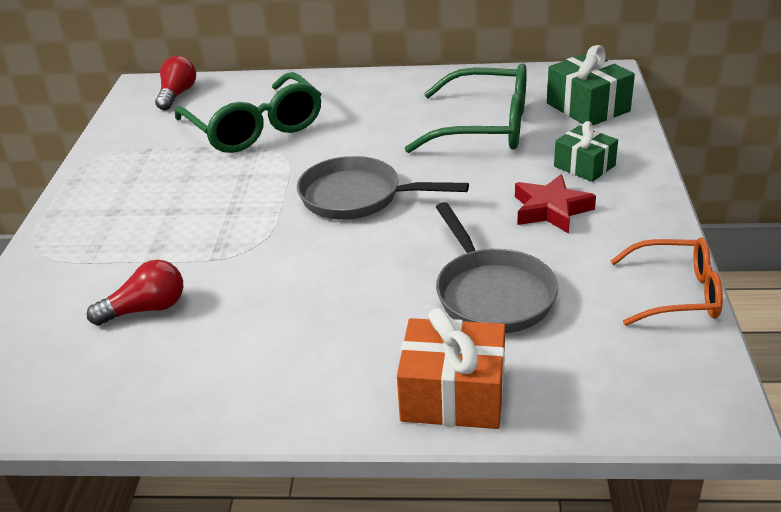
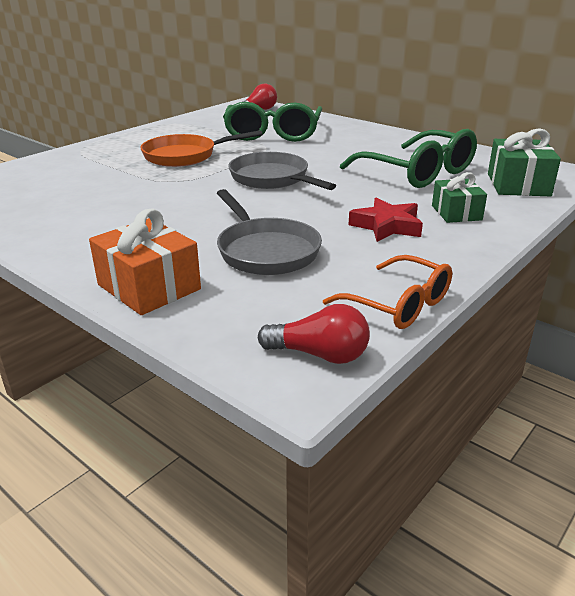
camera: 35 degrees right, 5 degrees down
red light bulb [87,260,183,326] -> red light bulb moved to [258,304,370,364]
grey pan [436,202,558,333] -> grey pan turned 45 degrees counterclockwise [217,189,322,275]
none -> orange pan [141,130,262,167]

